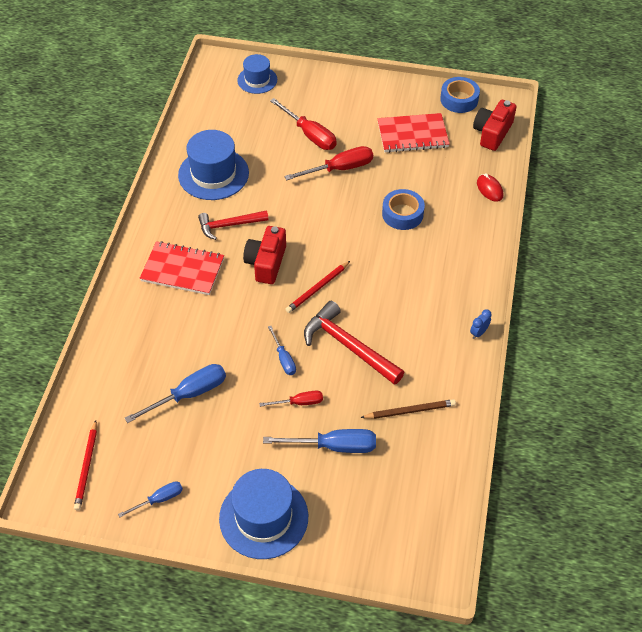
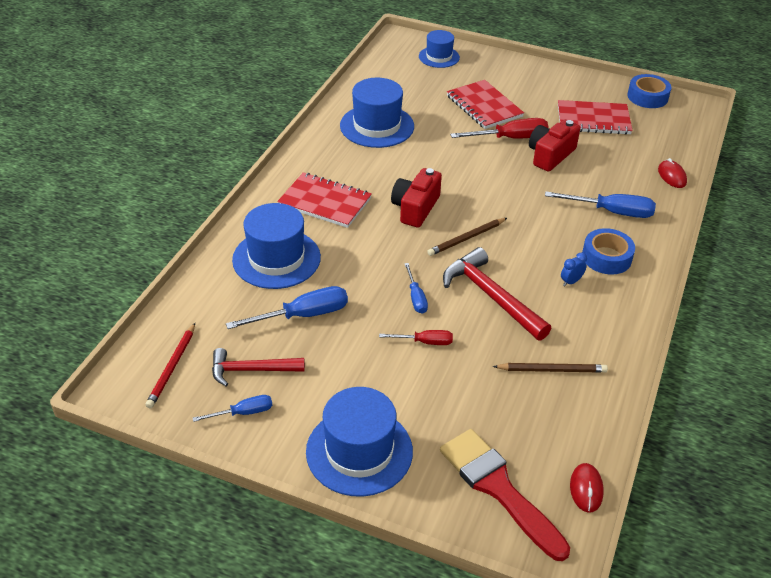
camera: 10 degrees right, 10 degrees down
red hammer [198,210,269,240] -> red hammer moved to [212,348,305,386]
blue screwdriver [263,429,376,453] -> blue screwdriver moved to [545,191,656,218]
red screwdriver [270,98,337,150] -> red notebook [447,80,524,129]
red pencil [285,261,350,313] -> brown pencil [427,218,507,256]
blue tape [382,189,425,230] -> blue tape moved to [582,228,635,274]
blue clock [470,309,492,339] -> blue clock moved to [561,253,587,286]
red camera [473,100,517,151] -> red camera moved to [529,120,580,172]
none -> blue hat [232,203,321,289]
none -> red brush [440,429,570,561]
none -> red mouse [570,463,604,513]

